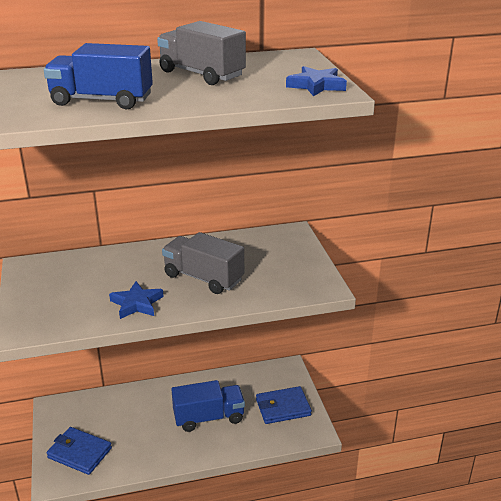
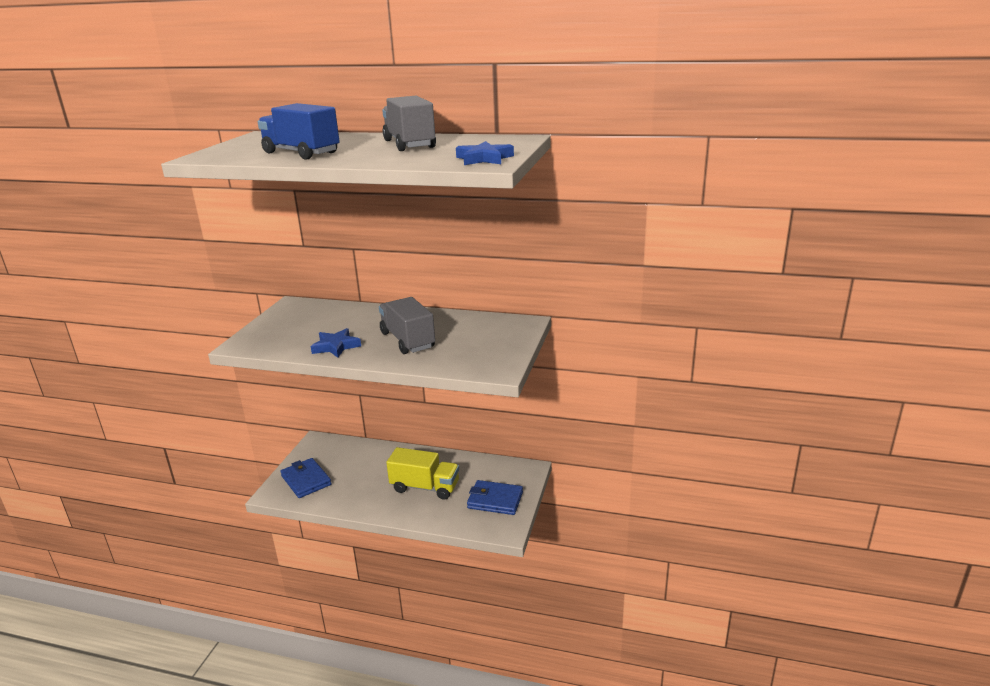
camera: 30 degrees right, 5 degrees down
blue truck [171,380,245,432] -> yellow truck [386,447,459,500]

